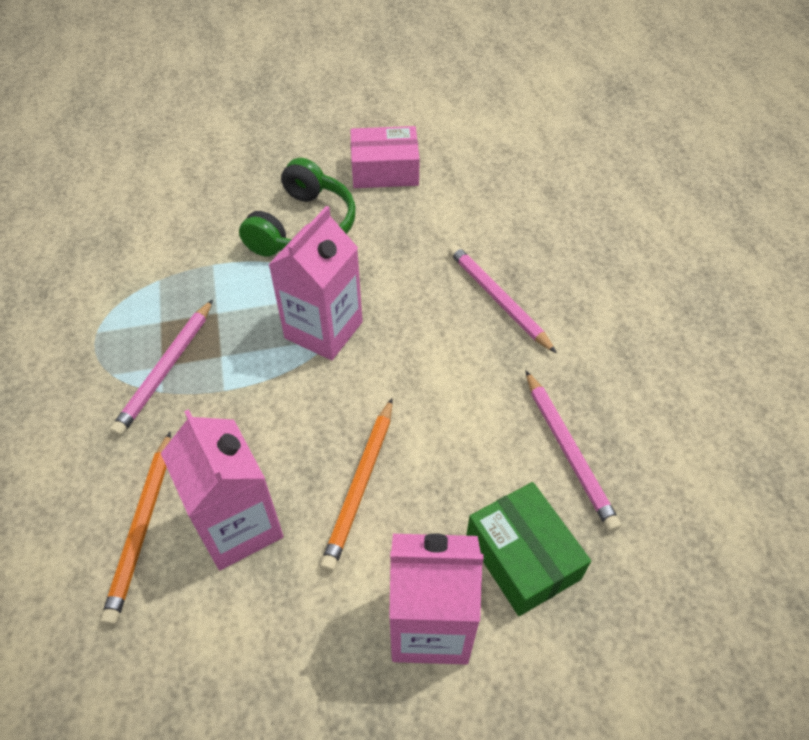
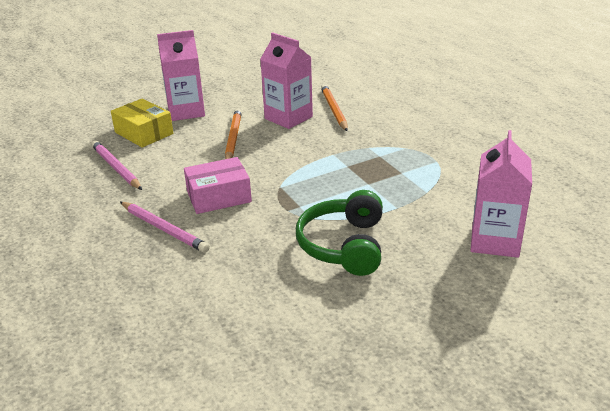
camera: 165 degrees right, 20 degrees down
pink pencil [110,299,213,437] -> none
pink carton [268,206,363,360] -> pink carton moved to [471,130,532,258]
pink box [350,126,420,188] -> pink box moved to [184,157,252,214]
green box [466,482,591,616] -> yellow box [111,98,173,148]

